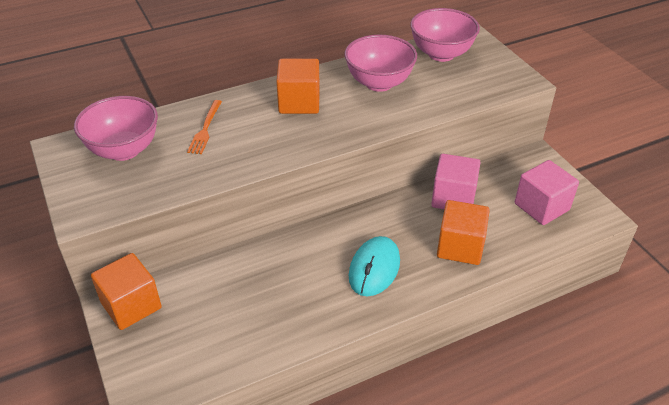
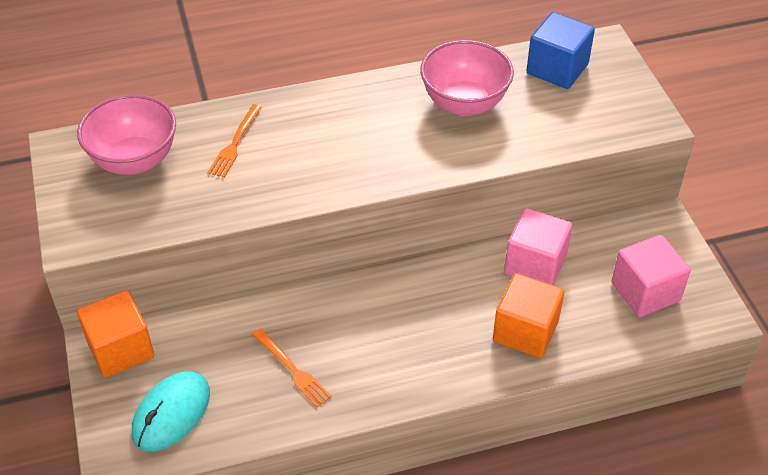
camera: 10 degrees right, 5 degrees up
orange cube [276,59,320,114] -> none
turquoise mouse [349,236,400,296] -> turquoise mouse moved to [132,371,210,451]
pink bowl [410,8,480,62] -> blue cube [526,12,595,89]
none -> orange fork [252,329,332,407]

